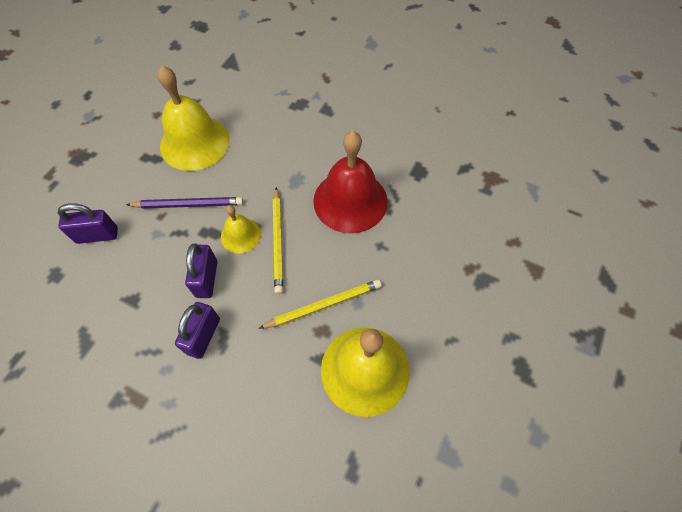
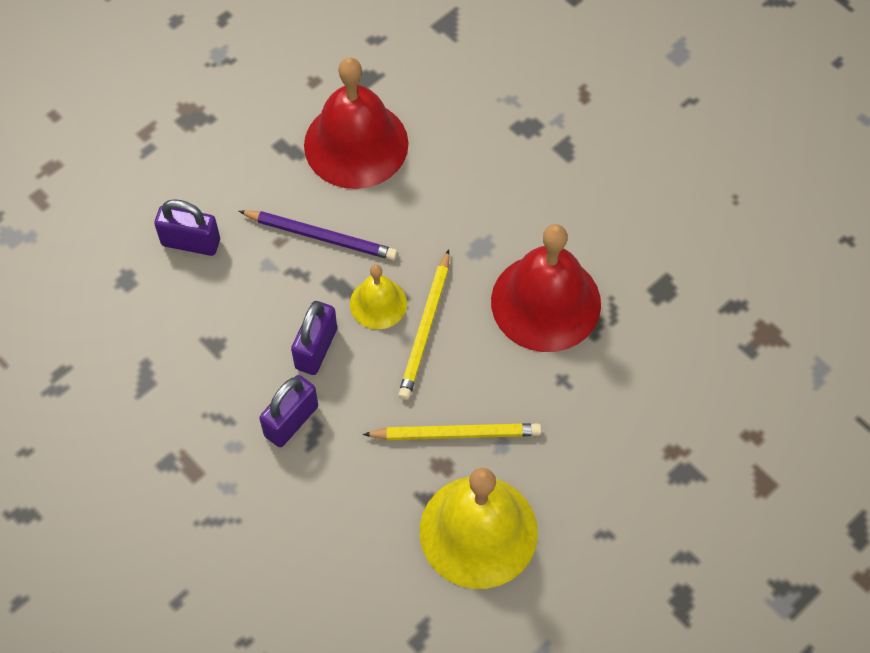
camera: 20 degrees right, 0 degrees up
yellow bell [157,66,230,171] -> red bell [304,58,409,189]

